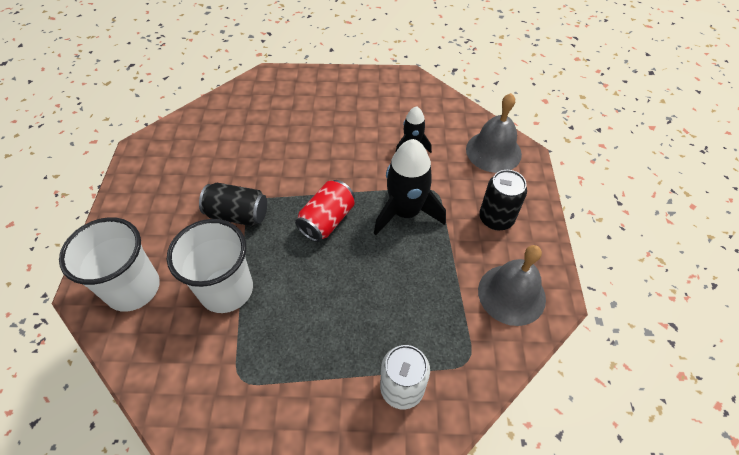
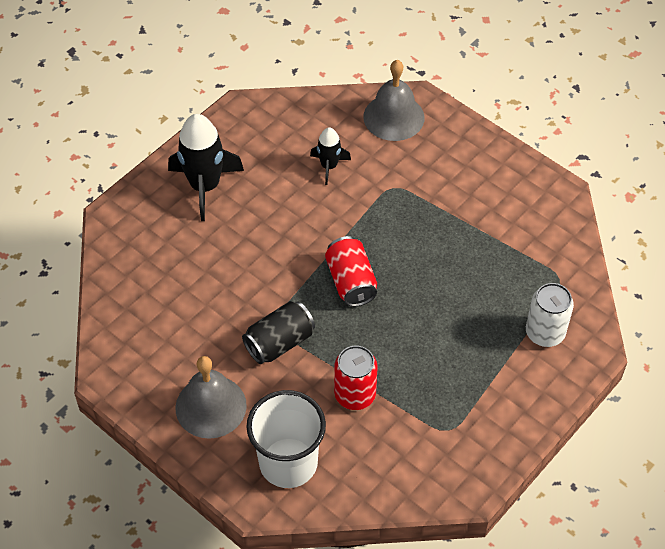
camera: 50 degrees left, 0 degrees up
white cup [167,219,253,313] -> red can [334,346,378,410]
black rocket [374,139,446,235] -> black rocket moved to [168,114,244,221]
grey bell [478,245,546,326] -> grey bell moved to [175,356,247,439]
black can [479,170,527,230] -> none

